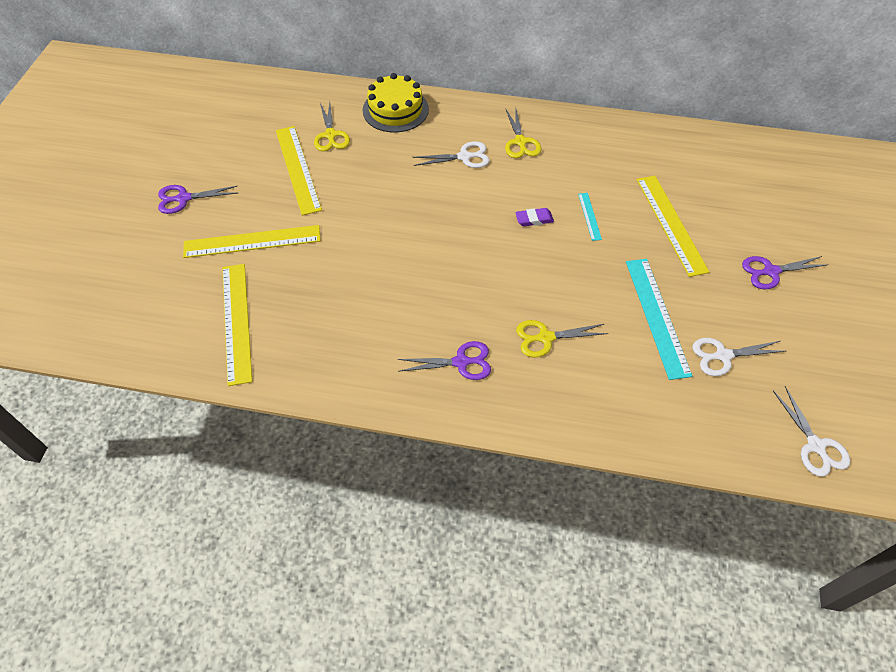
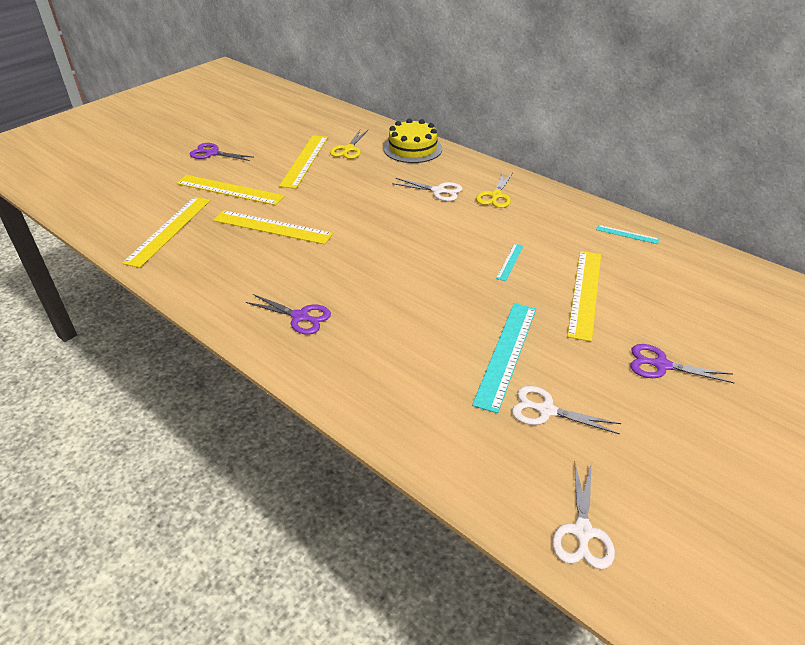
camera: 30 degrees right, 15 degrees down
purple eraser [515,208,554,226] -> none
yellow scissors [516,320,608,357] -> none
none -> yellow ruler [213,210,333,245]
none -> turquoise ruler [596,225,659,244]

